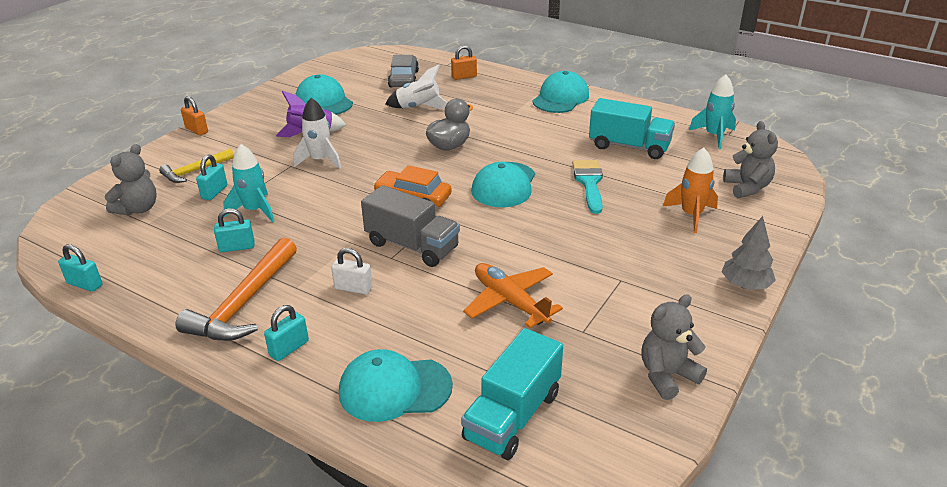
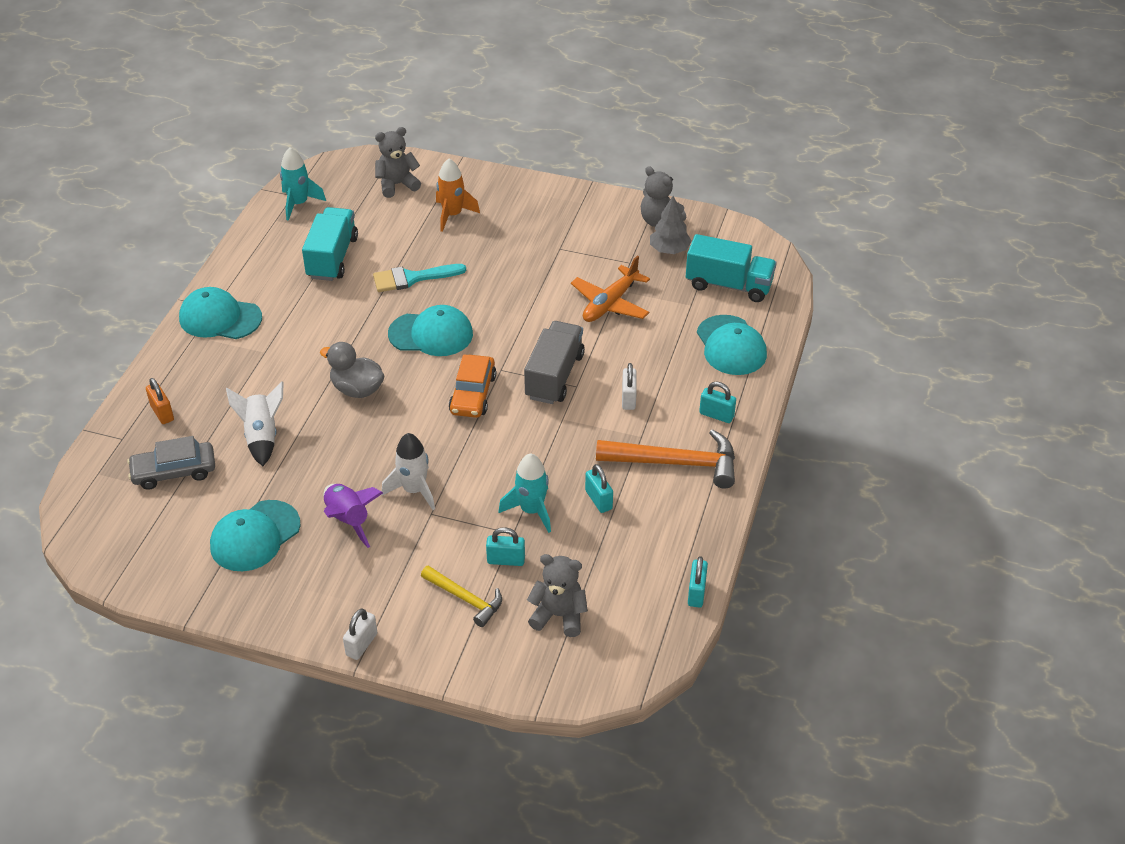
camera: 105 degrees left, 10 degrees up
orange padlock [181,96,208,136] -> white padlock [343,608,377,660]
grey tree [722,216,776,290] -> grey tree moved to [650,196,692,254]

